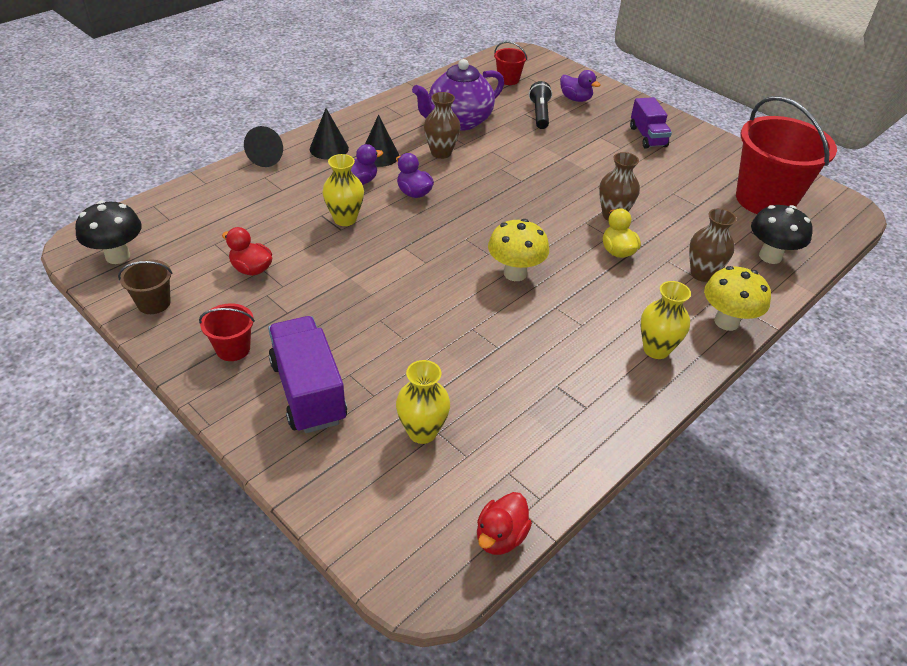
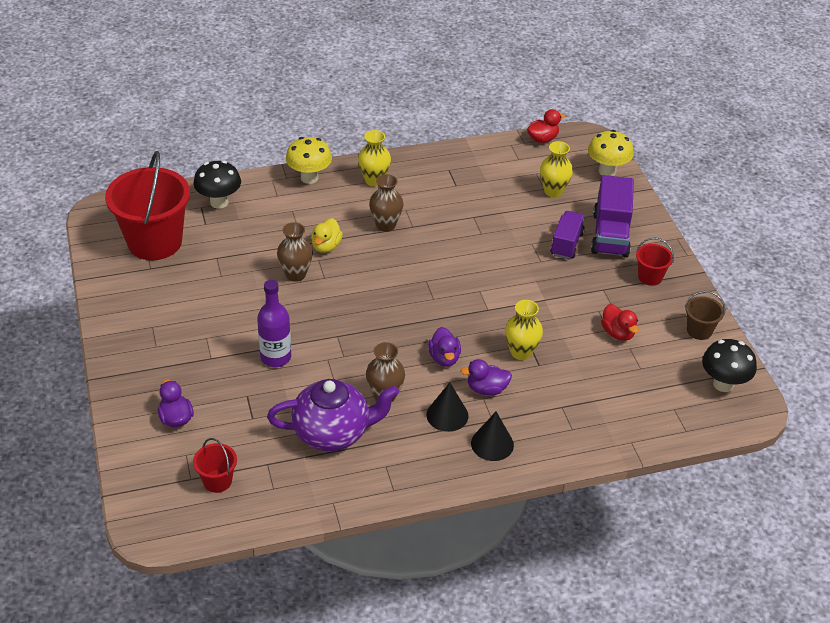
camera: 150 degrees left, 0 degrees up
black cone [244,126,283,167] -> none
yellow mushroom [488,219,549,281] -> yellow mushroom moved to [588,130,634,176]
black flashlight [529,81,552,129] -> none
purple truck [630,97,672,149] -> purple truck moved to [550,211,585,259]
brown vase [689,208,737,282] -> brown vase moved to [369,174,404,232]
none -> purple bottle [257,280,291,367]

